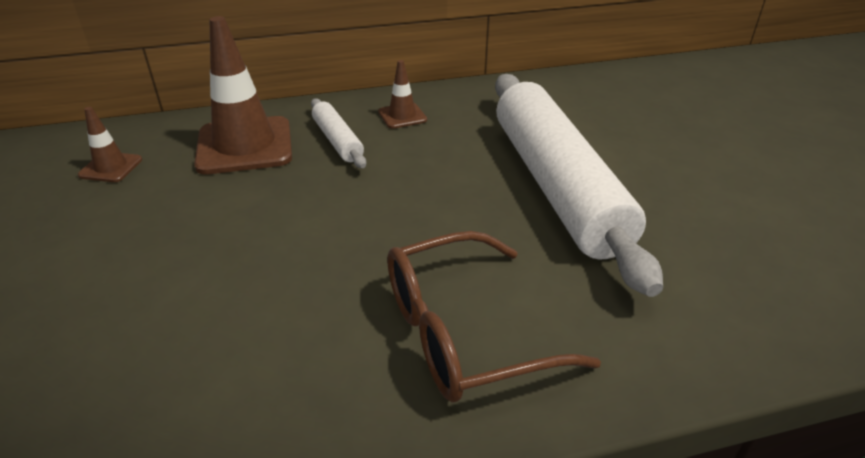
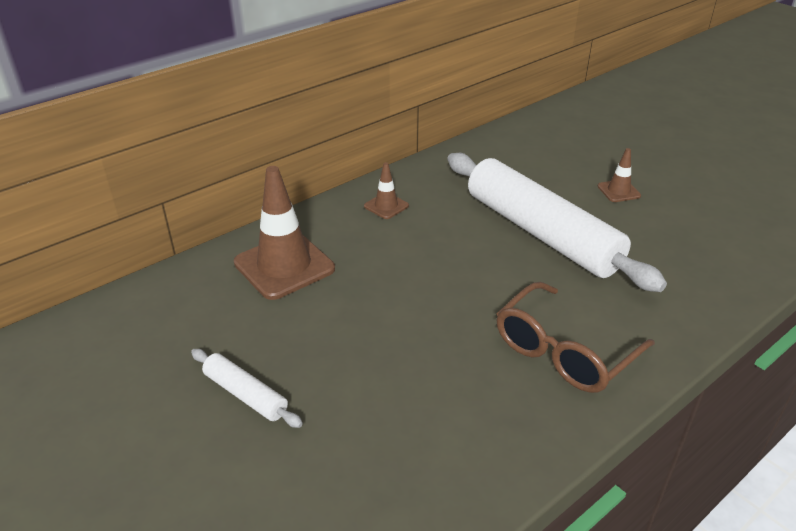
camera: 25 degrees left, 0 degrees up
brown traffic cone [78,107,142,182] -> brown traffic cone moved to [597,148,641,202]
white rolling pin [311,98,366,168] -> white rolling pin moved to [191,349,303,428]

